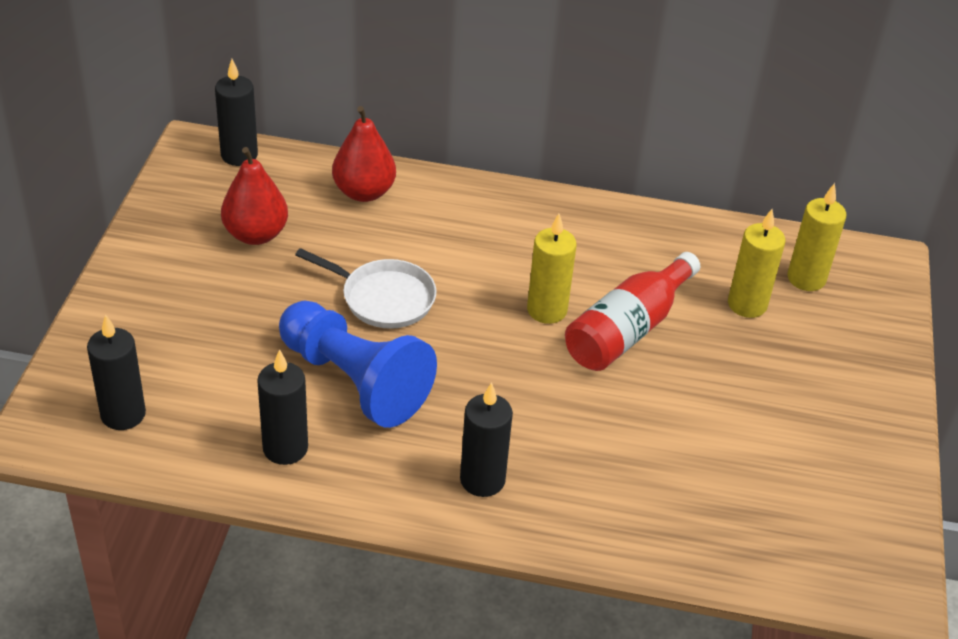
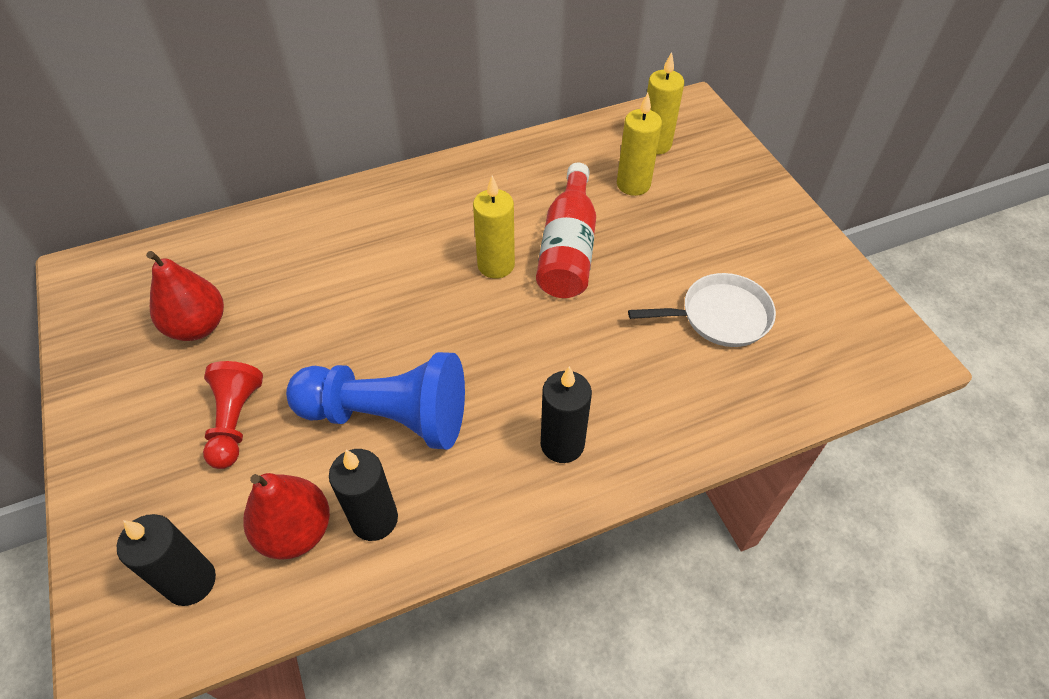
camera: 30 degrees left, 10 degrees up
black candle [215,59,258,166] -> none
white pan [295,248,436,329] -> white pan moved to [628,273,776,347]
red pear [332,106,396,202] -> red pear moved to [243,473,330,560]
none -> red pawn [203,361,263,469]

